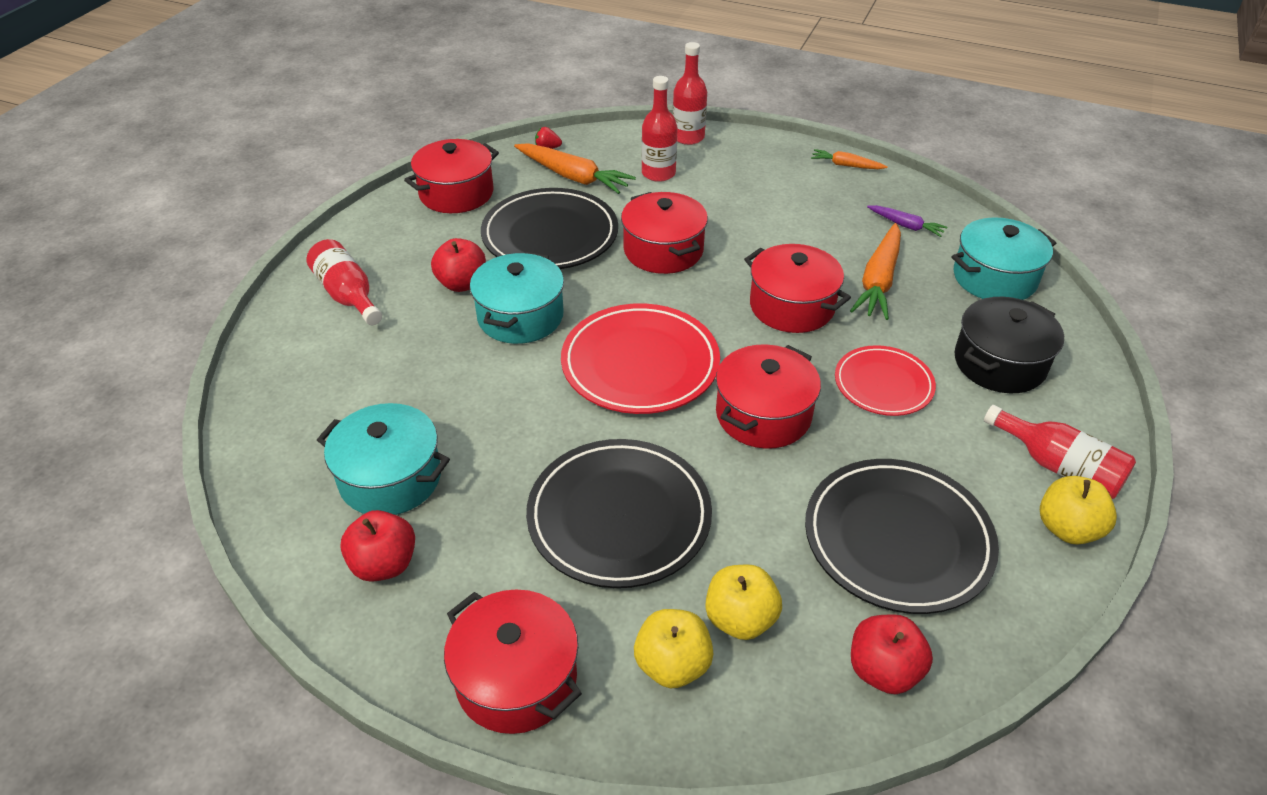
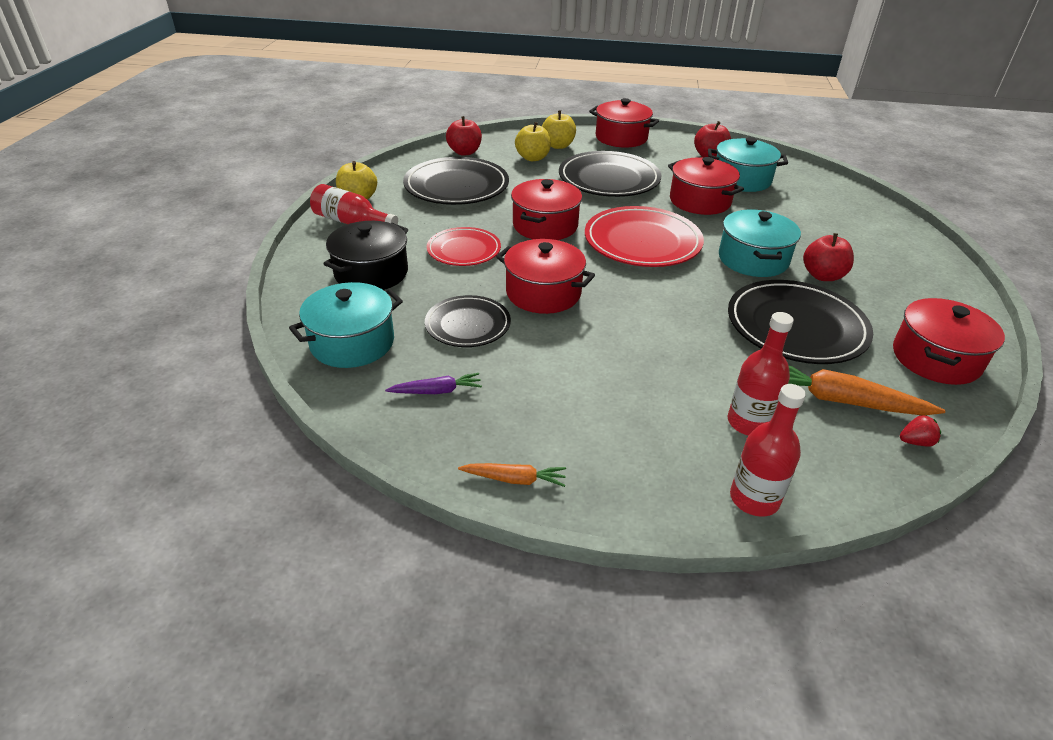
camera: 165 degrees right, 5 degrees down
red bottle [307,239,382,325] -> none
red pot [621,192,708,274] -> red pot moved to [668,157,744,215]
orange carrot [850,223,901,320] -> black plate [425,295,511,347]
purple carrot [867,205,947,237] -> purple carrot turned 150 degrees clockwise [385,373,482,394]

